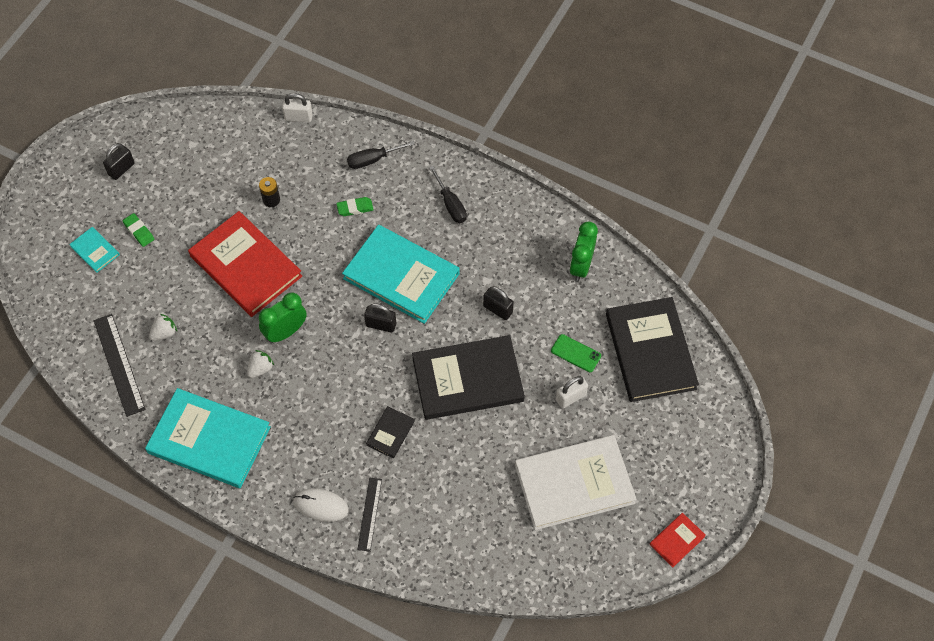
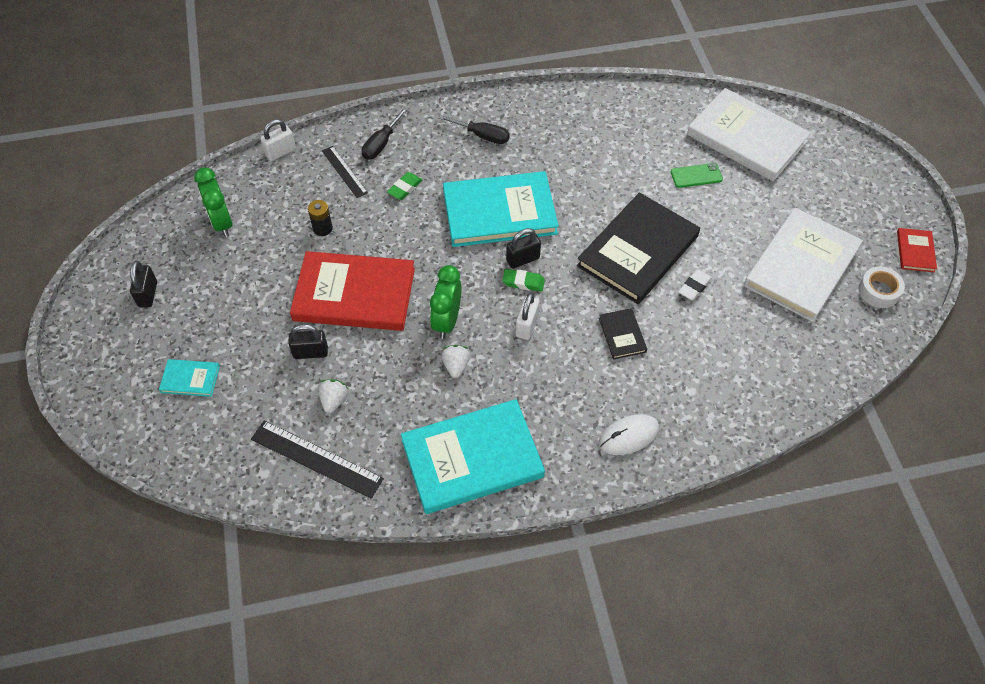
camera: 40 degrees left, 5 degrees down
green eraser [123,213,154,247] -> green eraser moved to [502,269,545,292]
black ruler [357,478,382,552] -> black ruler moved to [322,146,368,198]
black padlock [483,286,514,320] -> black padlock moved to [288,324,328,359]
white padlock [556,376,588,408] -> white padlock moved to [516,293,540,340]
green clock [570,222,598,281] -> green clock moved to [194,167,232,237]
black book [606,297,699,402] -> white book [687,88,811,181]
none -> white eraser [678,269,712,300]
none -> white tape [858,266,905,308]

